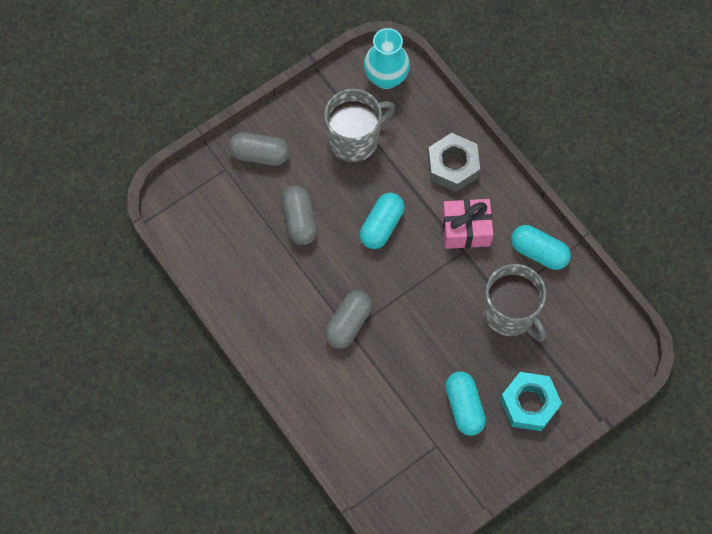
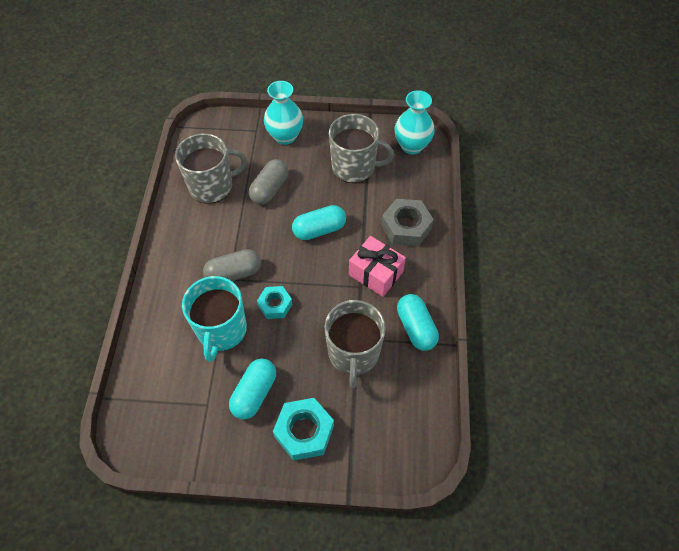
camera: 40 degrees right, 10 degrees down
grey capsule [229,132,290,166] -> turquoise vase [264,81,303,145]
none -> grey mug [175,133,247,204]
none -> turquoise mug [182,276,247,362]
none -> turquoise nut [257,286,292,319]

